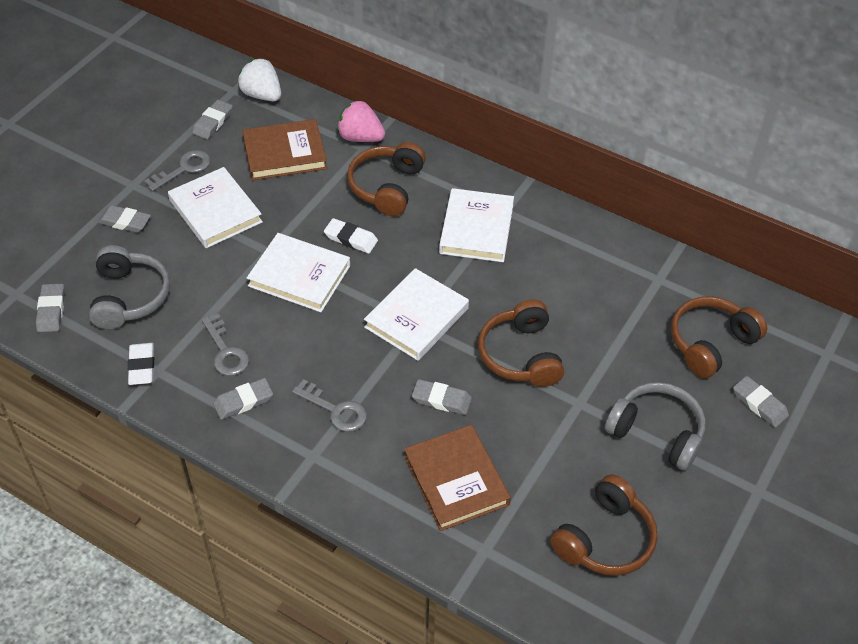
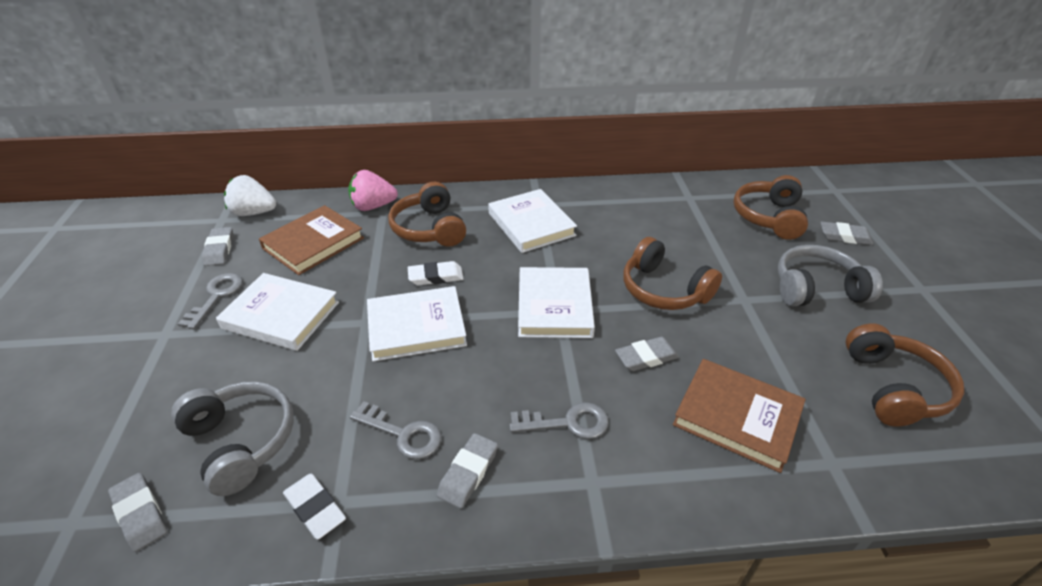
camera: 35 degrees left, 10 degrees down
grey eraser [98,205,151,233] -> none

